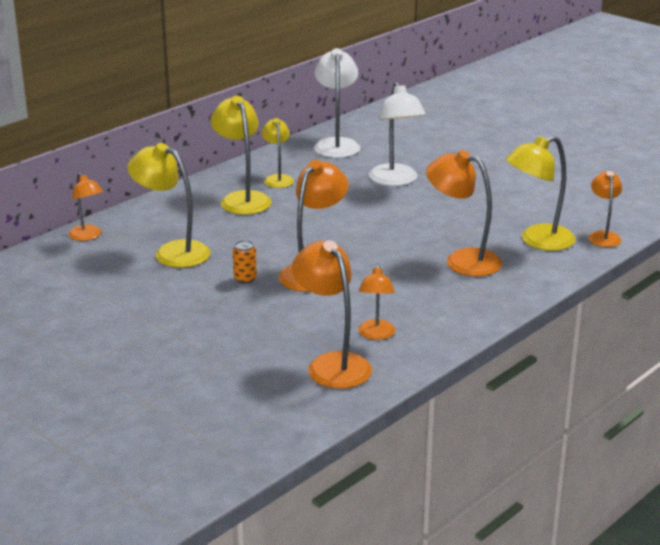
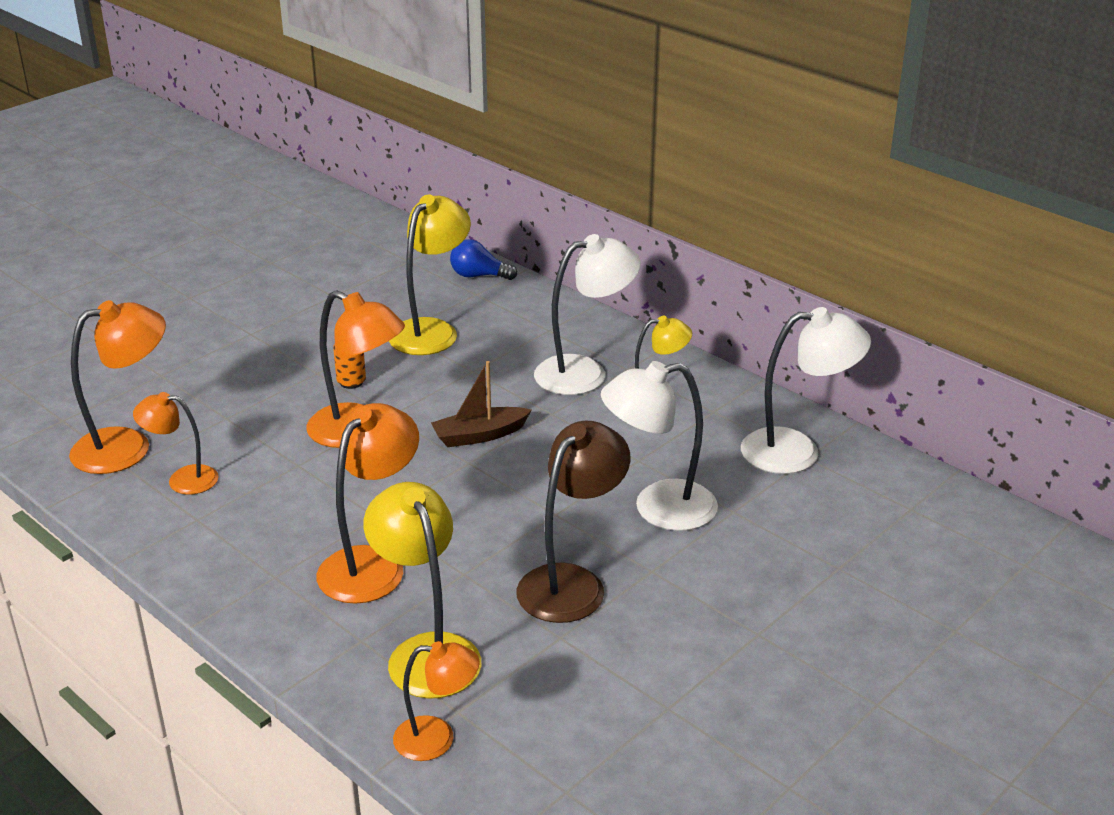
camera: 90 degrees right, 5 degrees up
orange lamp [69,173,103,241] -> blue light bulb [450,240,517,280]
yellow lamp [211,96,271,215] -> white lamp [534,234,641,395]
none -> brown boat [431,361,531,447]
none -> brown lamp [516,420,631,623]

